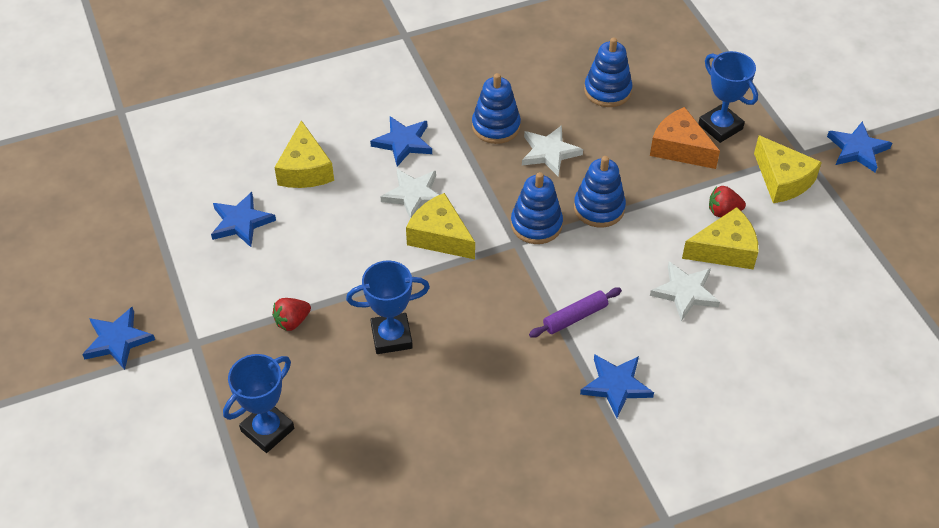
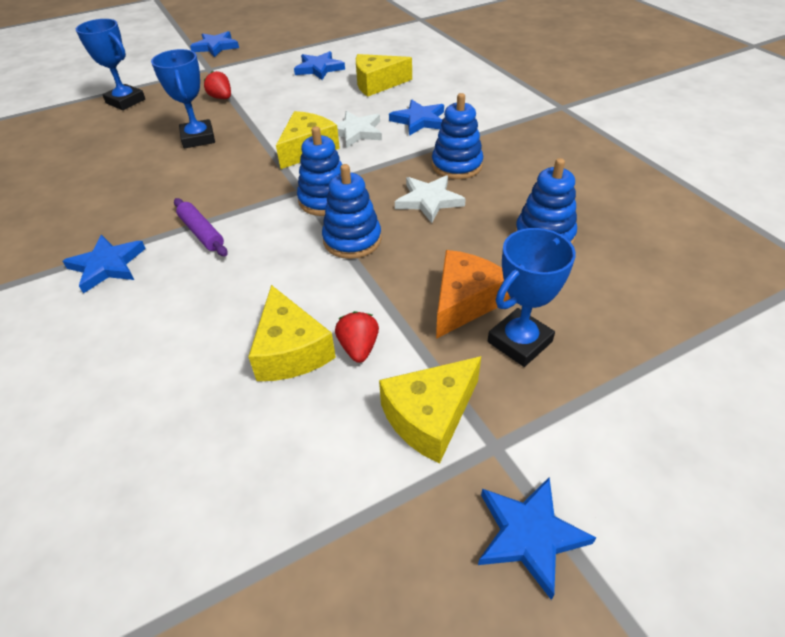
camera: 85 degrees right, 5 degrees down
white star [650,262,720,321] -> none

